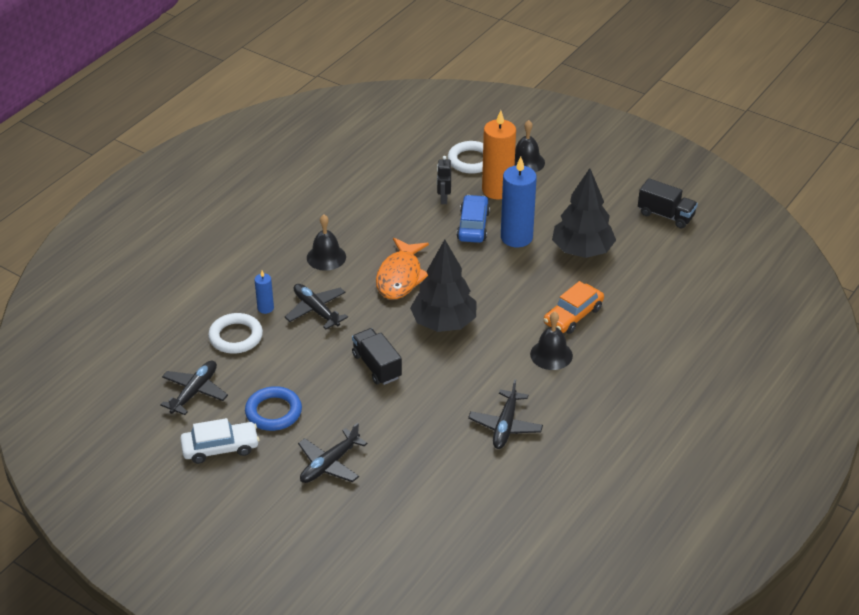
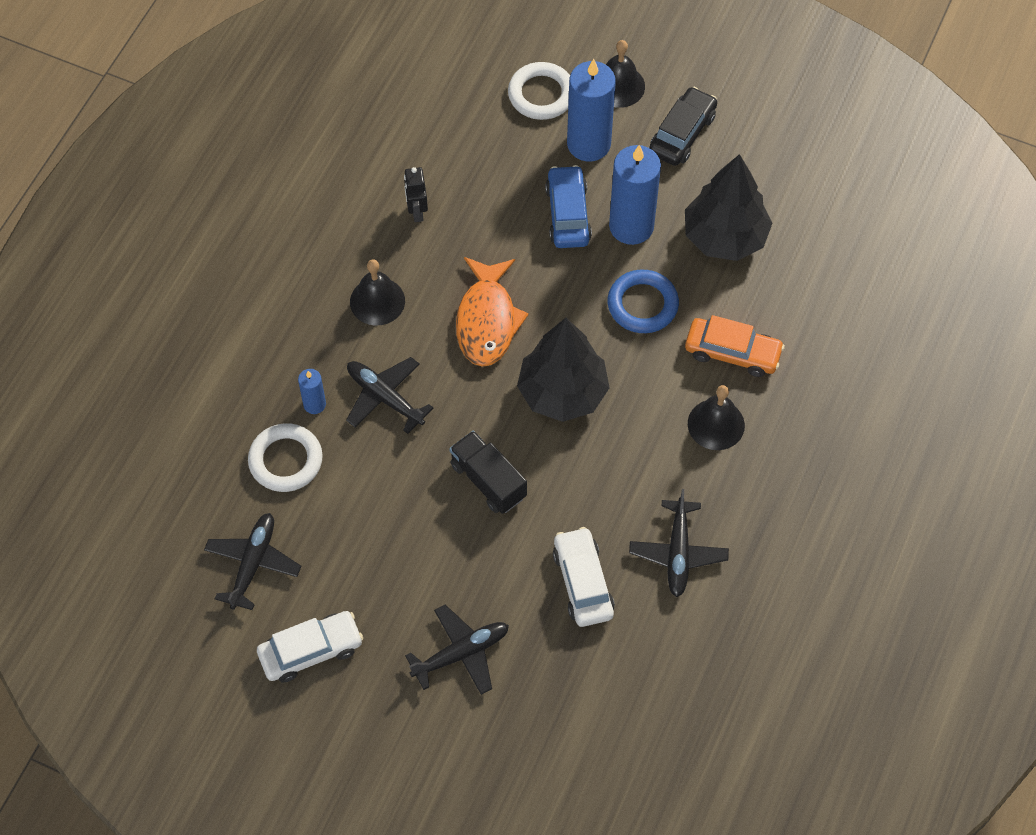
camera: 10 degrees left, 20 degrees up
blue ring [245,386,302,431] -> blue ring moved to [607,270,679,333]
black plane [298,423,367,483] -> black plane turned 150 degrees counterclockwise [405,605,509,695]
black robot [437,156,451,204] -> black robot moved to [404,167,428,222]
orange candle [482,110,516,200] -> blue candle [567,59,616,161]
orange car [544,281,604,334] -> orange car turned 105 degrees counterclockwise [685,315,785,377]
black truck [638,178,698,229] -> none
none -> white car [553,527,615,627]
none -> black car [649,87,717,166]

